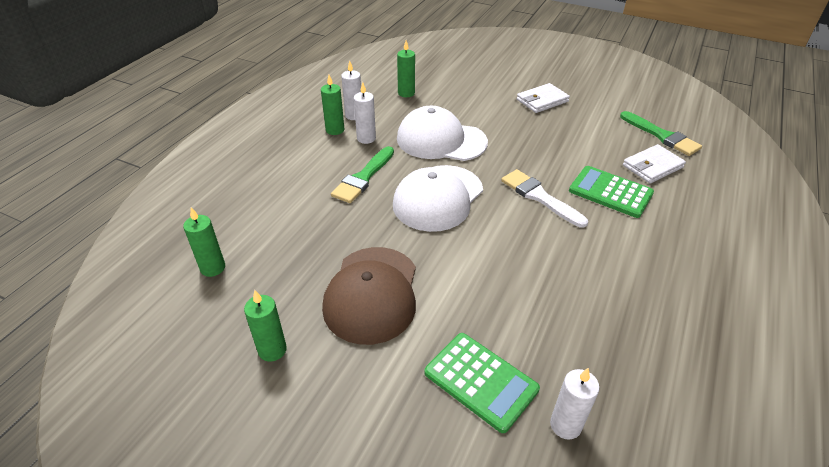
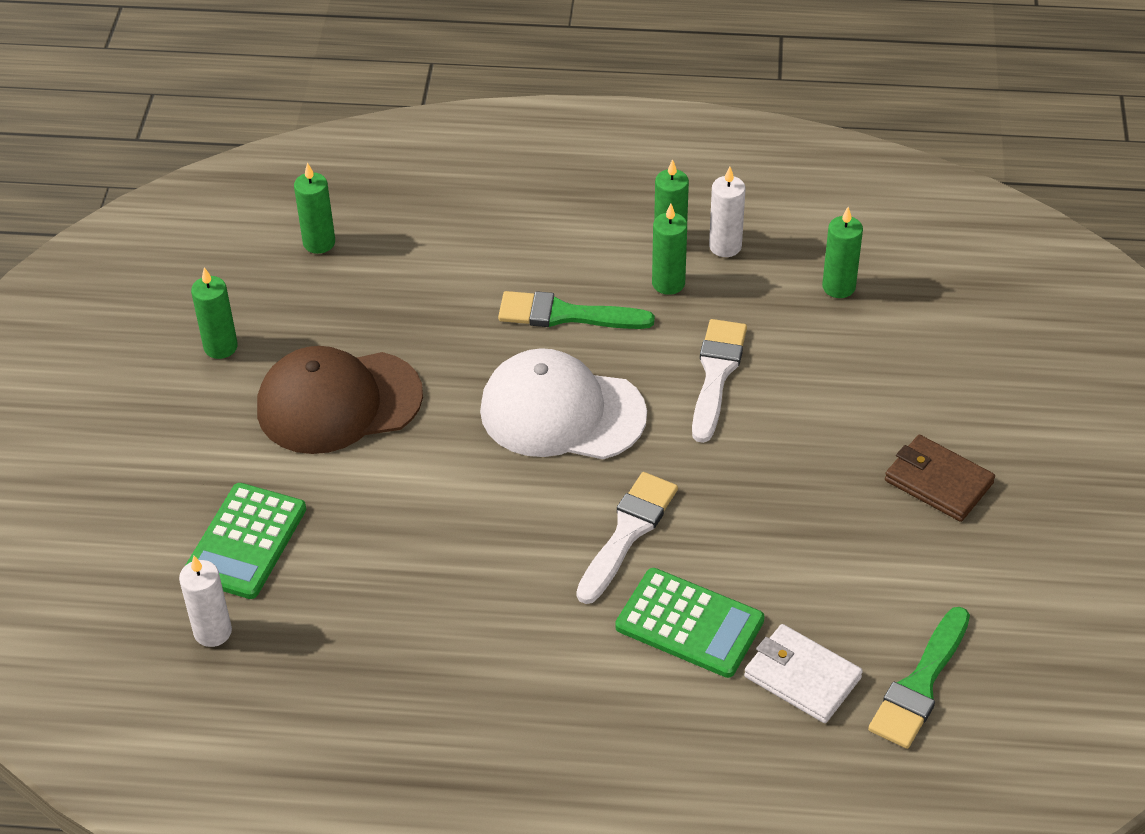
camera: 70 degrees right, 5 degrees up
white candle [354,82,376,144] -> green candle [652,203,687,295]
white cap [397,106,488,161] -> white brush [692,319,747,443]
white wallet [517,83,570,113] -> brown wallet [885,435,995,522]
green calculator [569,166,654,218] -> green calculator turned 105 degrees clockwise [615,568,765,678]

